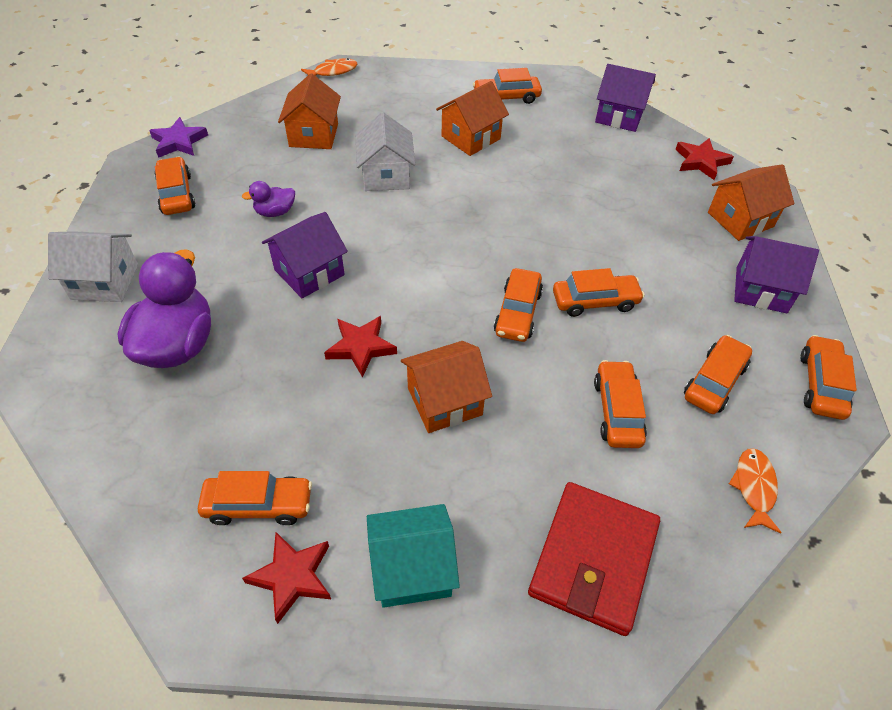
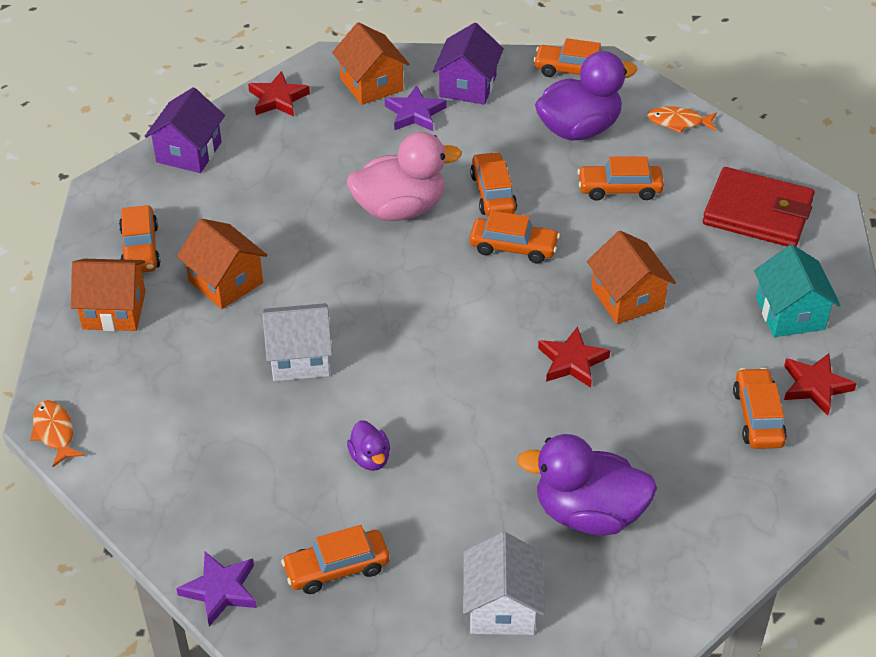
camera: 90 degrees left, 5 degrees down
purple house [262,212,348,298] -> none
orange house [278,73,341,149] -> orange house moved to [71,259,146,331]
orange car [684,335,752,414] -> purple duck [535,51,638,140]
none -> pink duck [347,132,462,221]
none -> purple star [385,85,447,131]

